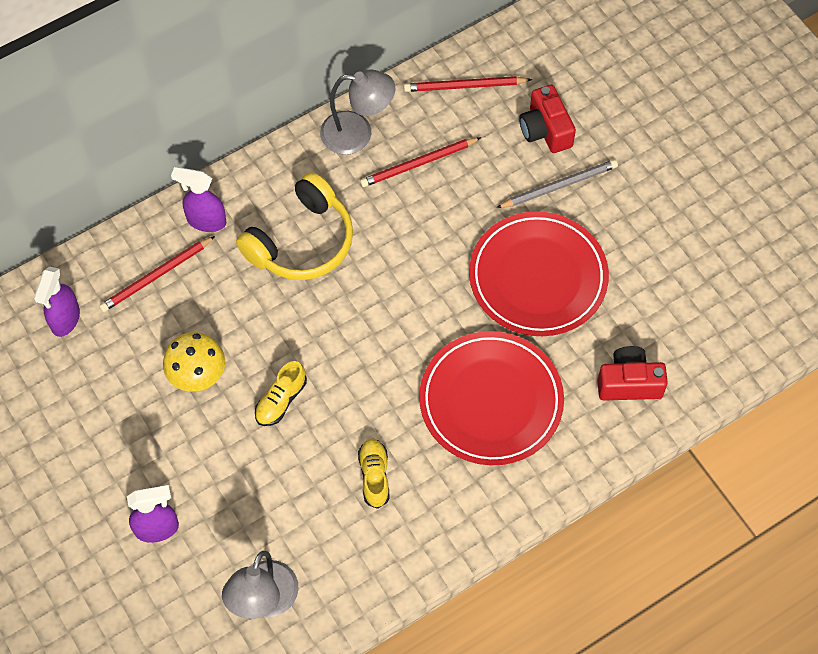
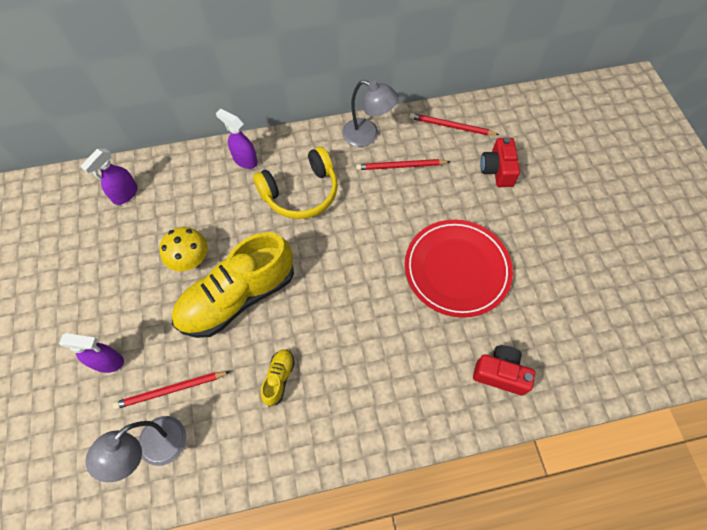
camera: 20 degrees right, 0 degrees up
red pencil [99,236,215,312] -> red pencil moved to [113,371,230,409]
yellow shoe [255,361,307,426] -> yellow shoe [172,232,294,338], size x2.41
red plate [419,331,564,465] -> none
grey pencil [496,160,618,208] -> none

